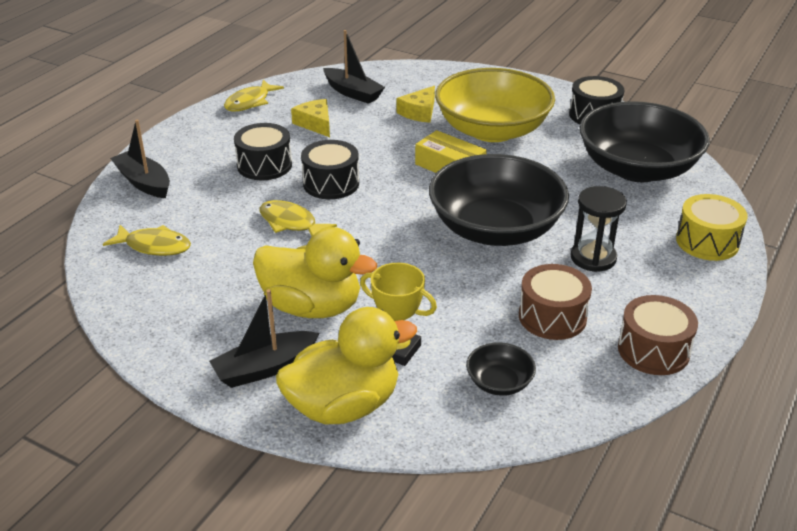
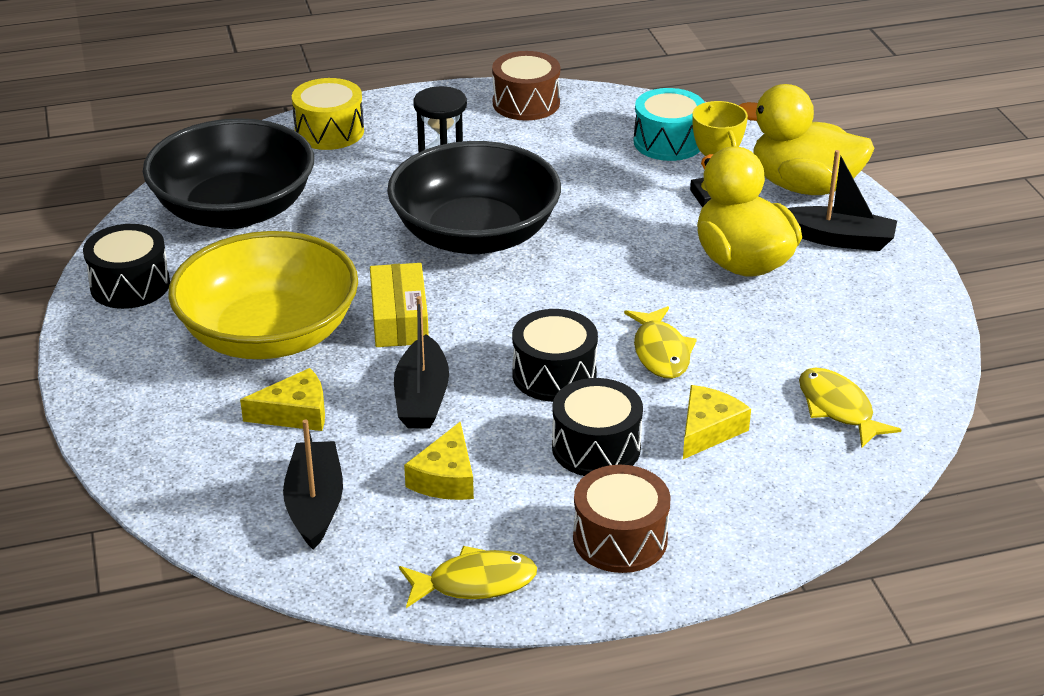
camera: 135 degrees left, 0 degrees up
black boat [110,120,170,198] -> black boat moved to [394,296,449,429]
black bowl [466,342,536,396] -> turquoise drum [634,88,705,161]
brown drum [519,264,592,340] -> brown drum moved to [573,465,671,573]
none -> yellow cheese [683,385,751,459]

